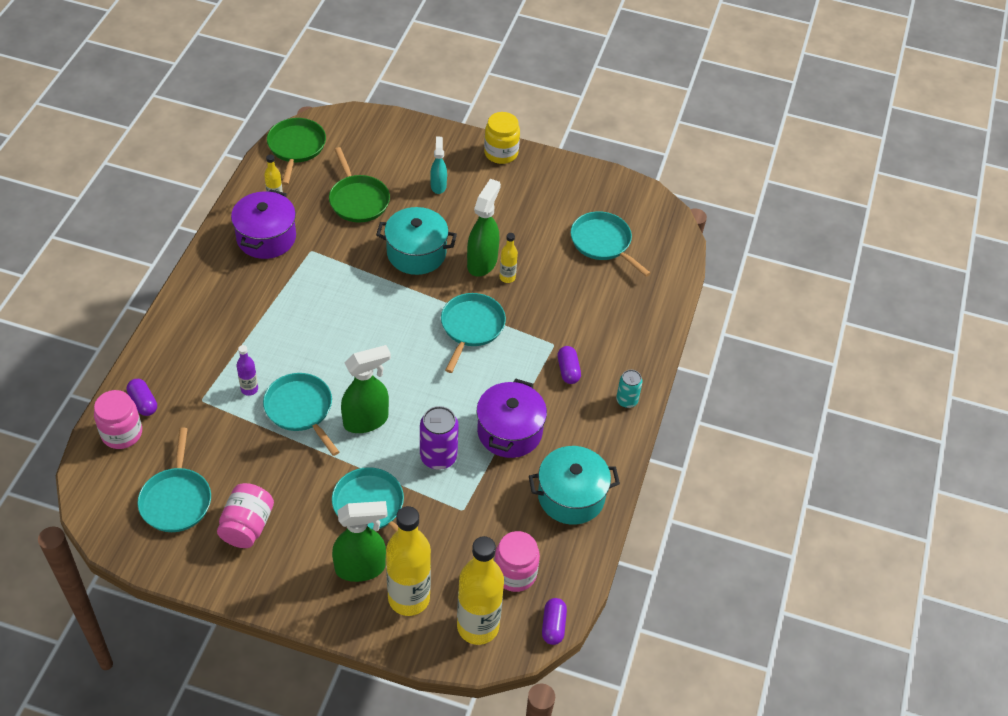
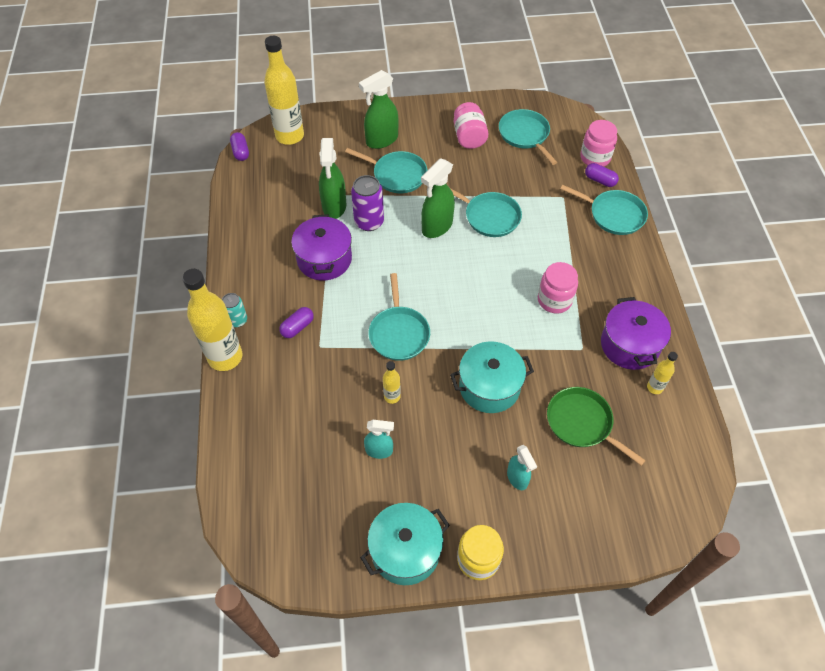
camera: 160 degrees right, 5 degrees up
purple bottle [236,345,258,396] -> none
green pan [267,118,326,185] -> none
yellow bottle [386,506,431,616] -> yellow bottle moved to [182,269,242,371]
green spray bottle [467,179,501,277] -> green spray bottle moved to [319,138,346,219]
pink jar [494,531,540,592] -> pink jar moved to [538,262,578,313]
turquoise pot [529,446,620,525] -> turquoise pot moved to [360,503,450,585]
purple capsule [557,346,581,384] -> purple capsule turned 75 degrees clockwise [279,307,314,338]
turquoise pan [571,211,651,277] -> turquoise pan moved to [560,185,648,235]
none -> turquoise spray bottle [364,420,394,459]

